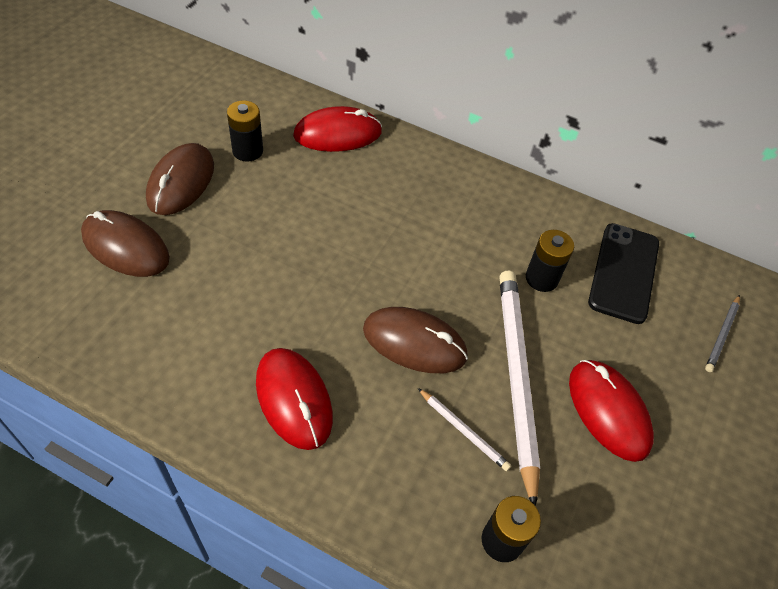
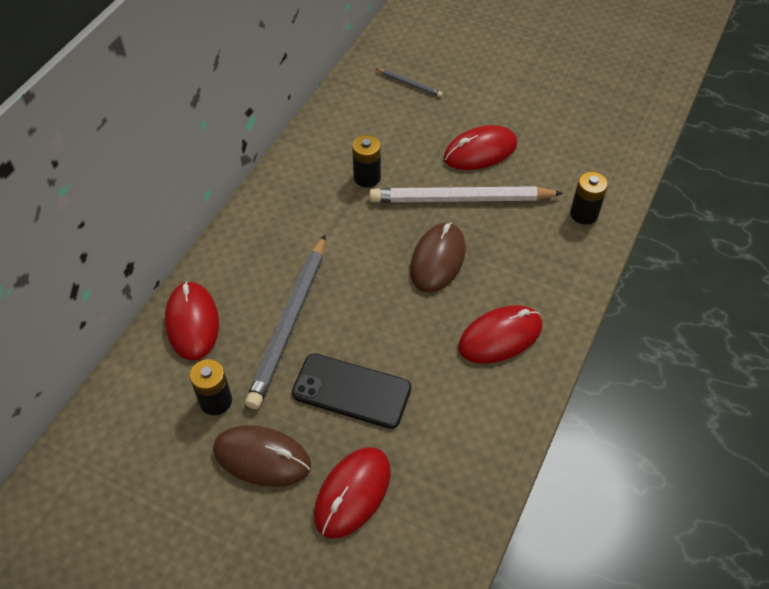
camera: 85 degrees left, 0 degrees up
brown mouse [81,210,170,277] -> red mouse [314,447,391,539]
white pencil [418,388,512,471] -> none
black phone [588,223,659,324] -> black phone moved to [292,353,411,429]
none -> grey pencil [245,235,325,409]

